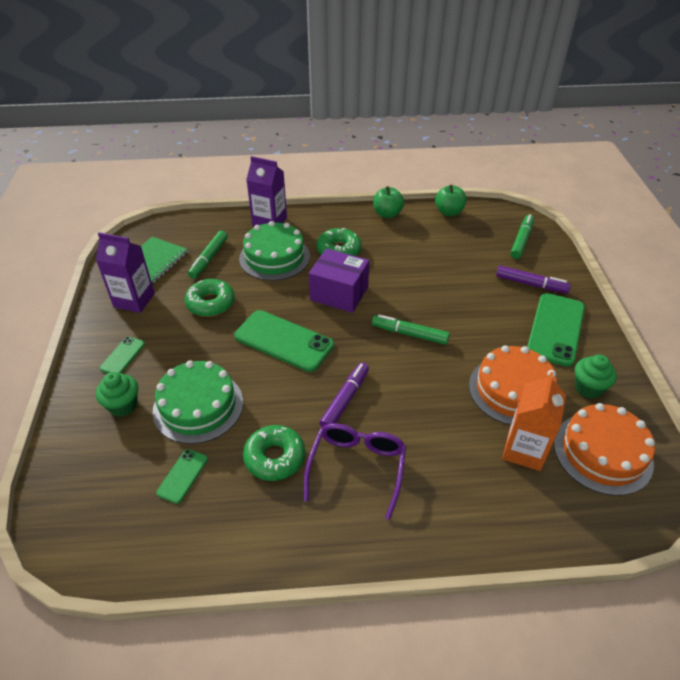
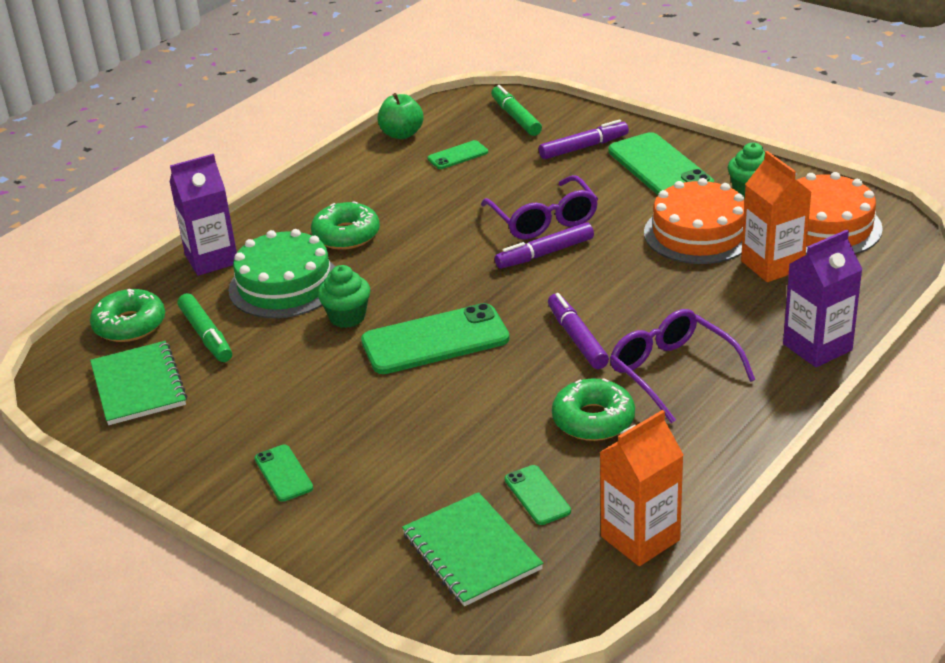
camera: 45 degrees left, 10 degrees down
purple carton [96,232,155,313] -> purple carton moved to [783,230,863,367]
green cupcake [96,372,138,417] -> green cupcake moved to [318,265,371,328]
green cake [153,361,243,444] -> none
green donut [185,279,235,317] -> green donut moved to [90,289,165,342]
purple box [309,248,369,313] -> none
green marker [372,315,450,345] -> purple marker [495,222,594,269]
green apple [373,186,404,218] -> none
none -> green notebook [402,492,543,606]
none -> green phone [427,140,488,169]
none -> purple glasses [481,175,598,240]
none -> orange carton [599,410,683,566]

